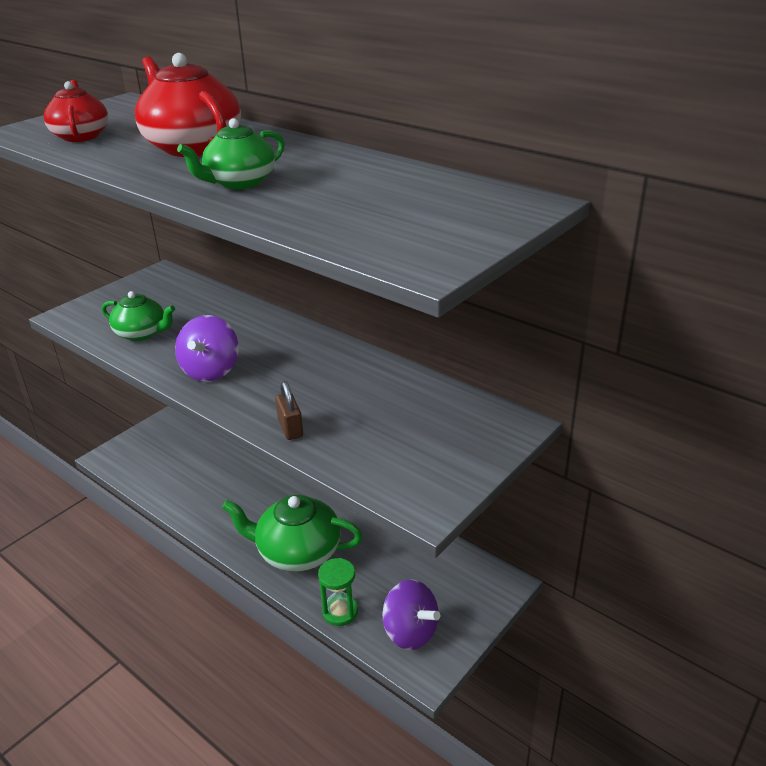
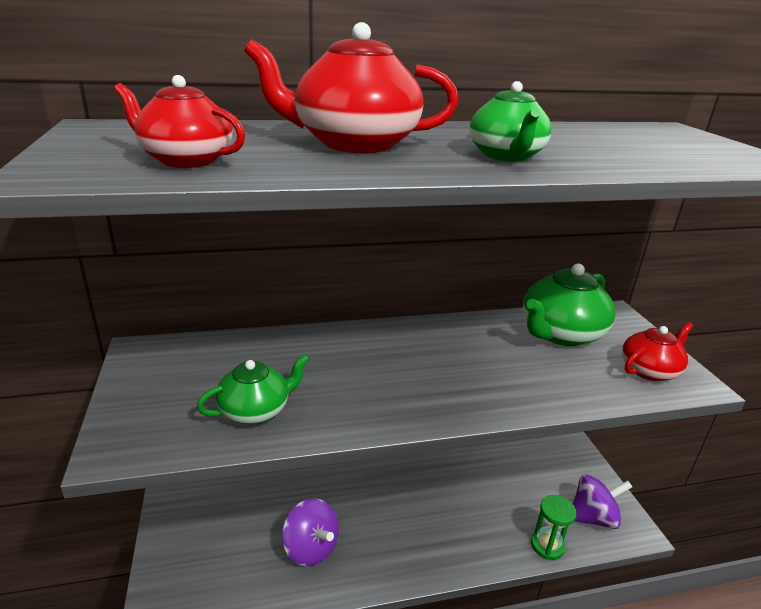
camera: 55 degrees left, 5 degrees down
purple spinning top [175,315,239,382] -> purple spinning top moved to [282,498,339,566]
green teapot [222,495,363,572] -> green teapot moved to [523,263,616,346]
brown padlock [275,381,303,440] -> none
none -> red teapot [622,322,693,381]

